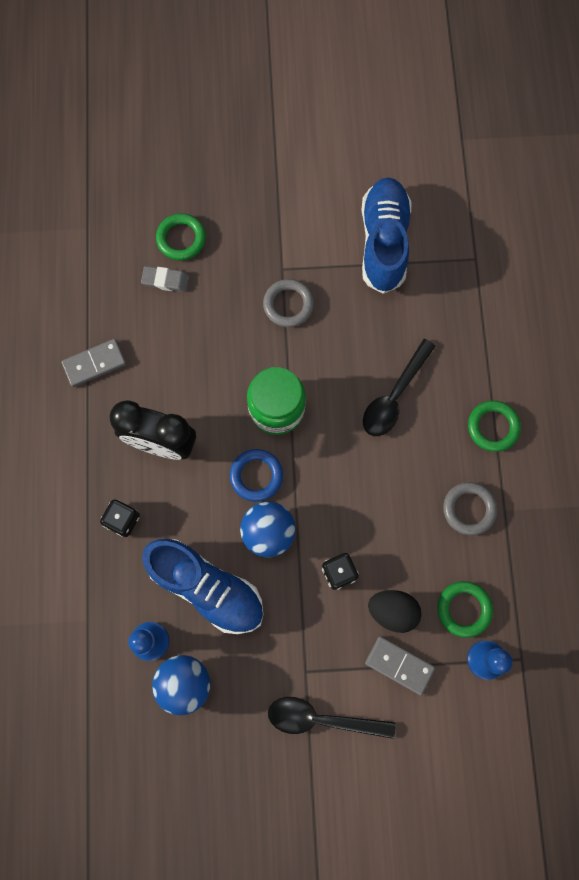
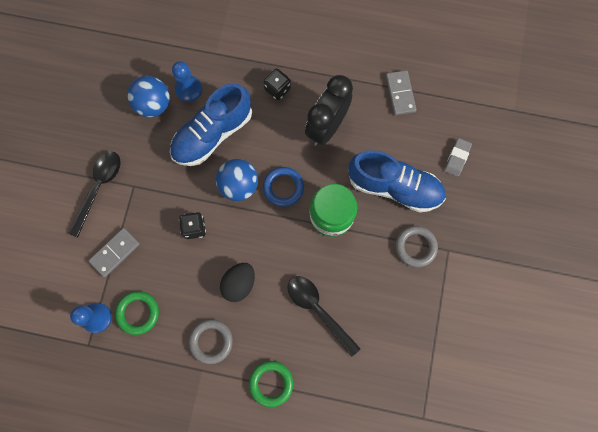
camera: 105 degrees right, 0 degrees up
green ring [156,213,206,260] -> none
blue shoe [361,177,412,294] -> blue shoe moved to [348,150,446,213]
black egg [368,590,422,633] -> black egg moved to [220,263,255,302]

